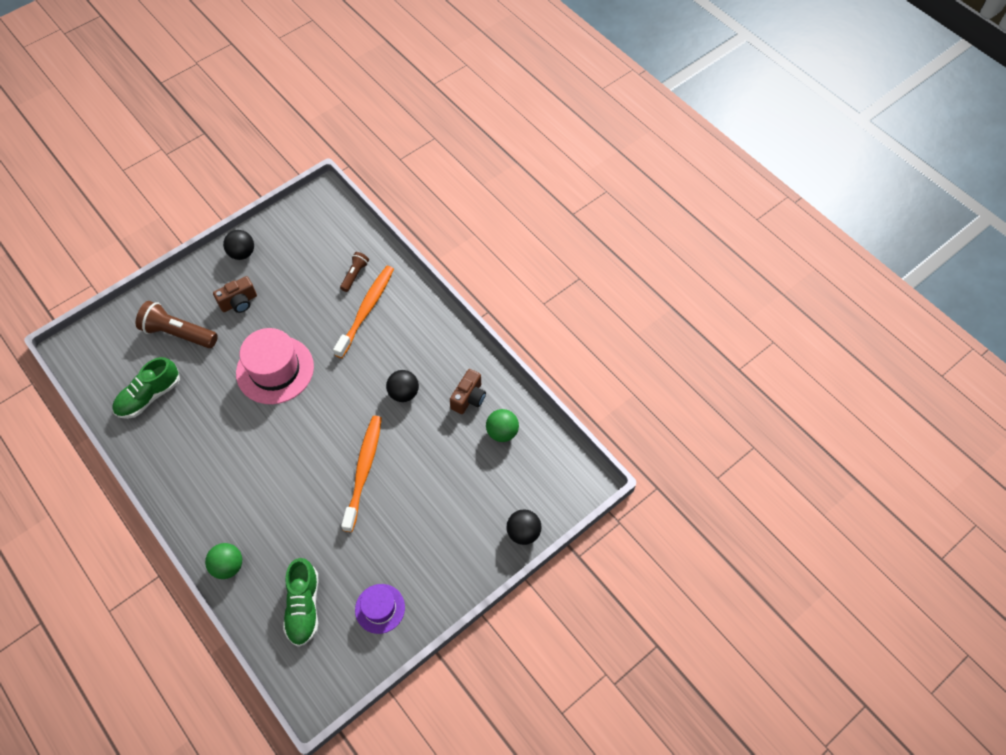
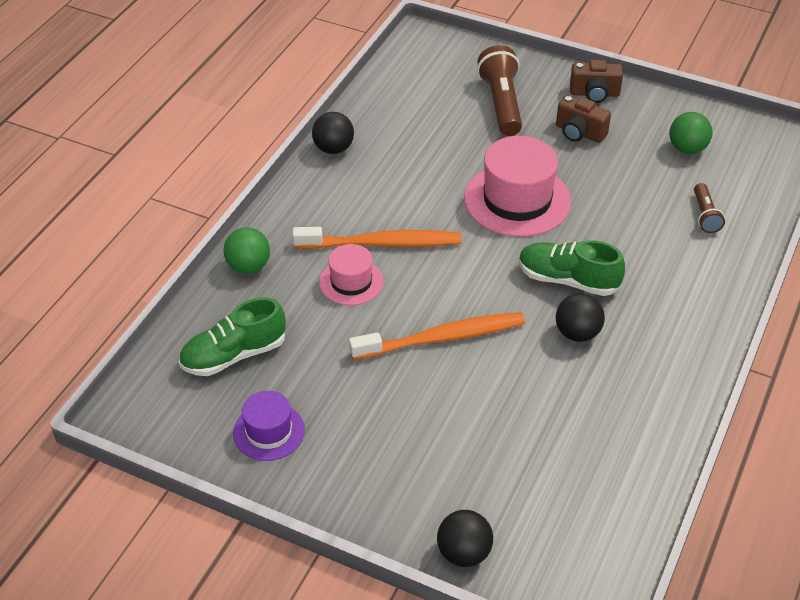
camera: 65 degrees right, 15 degrees down
green shoe [112,357,180,419] -> green shoe moved to [519,240,625,296]
black ball [223,230,254,260] -> black ball moved to [312,112,354,154]
orange toothbrush [333,266,394,358] -> orange toothbrush moved to [293,227,461,249]
brown flashlight [340,252,369,292] -> brown flashlight turned 90 degrees clockwise [694,183,725,233]
brown camera [450,369,486,414] -> brown camera moved to [570,60,623,103]
green ball [486,409,519,442] -> green ball moved to [669,112,713,154]
none -> pink hat [319,244,384,305]

